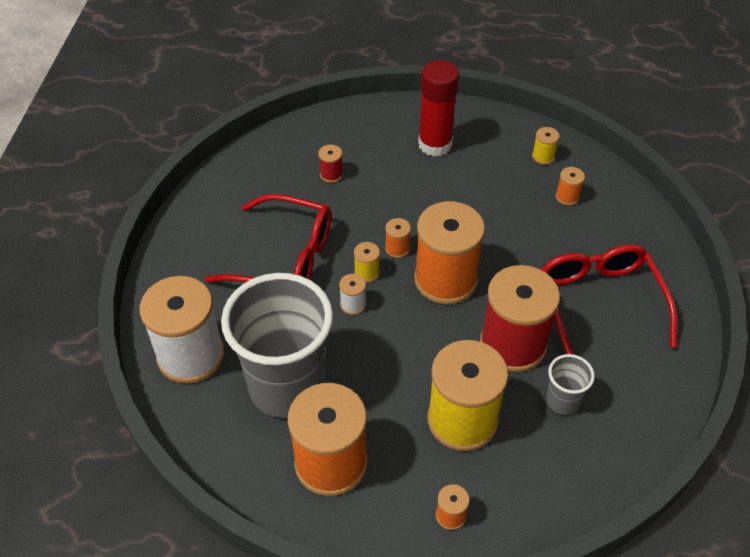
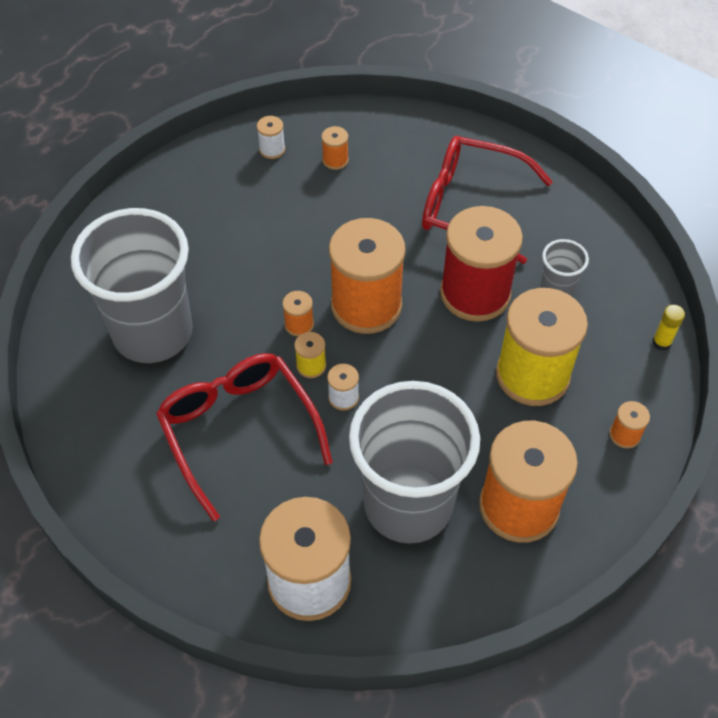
camera: 60 degrees left, 5 degrees up
red glasses [205,194,331,282] -> red glasses turned 75 degrees counterclockwise [156,353,333,522]
red spool [318,145,343,183] -> grey cup [71,208,193,363]
red glue stick [418,60,459,156] -> none
yellow spool [532,127,560,165] -> white spool [257,116,285,159]
none -> yellow glue stick [652,305,685,351]

